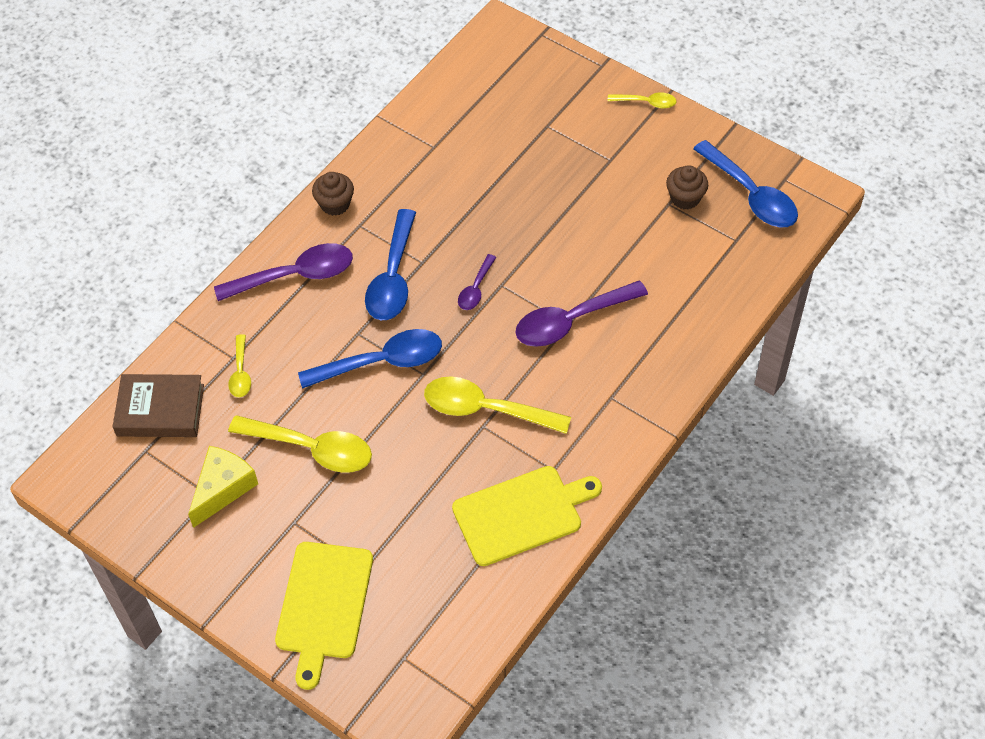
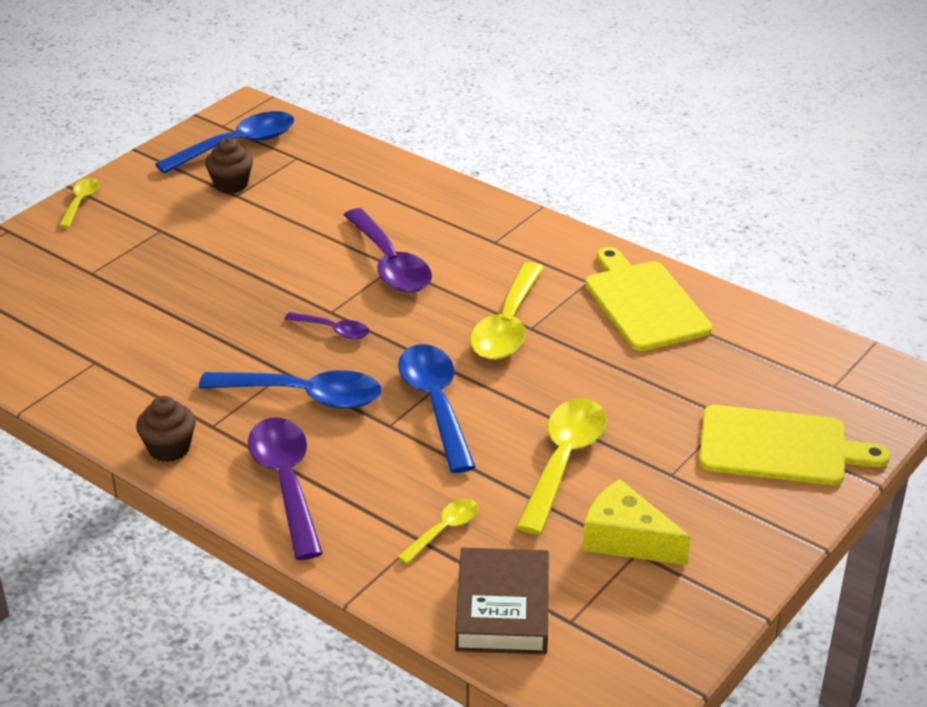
camera: 90 degrees left, 20 degrees down
yellow spoon [228,334,251,397] -> yellow spoon turned 45 degrees counterclockwise [397,499,479,564]

